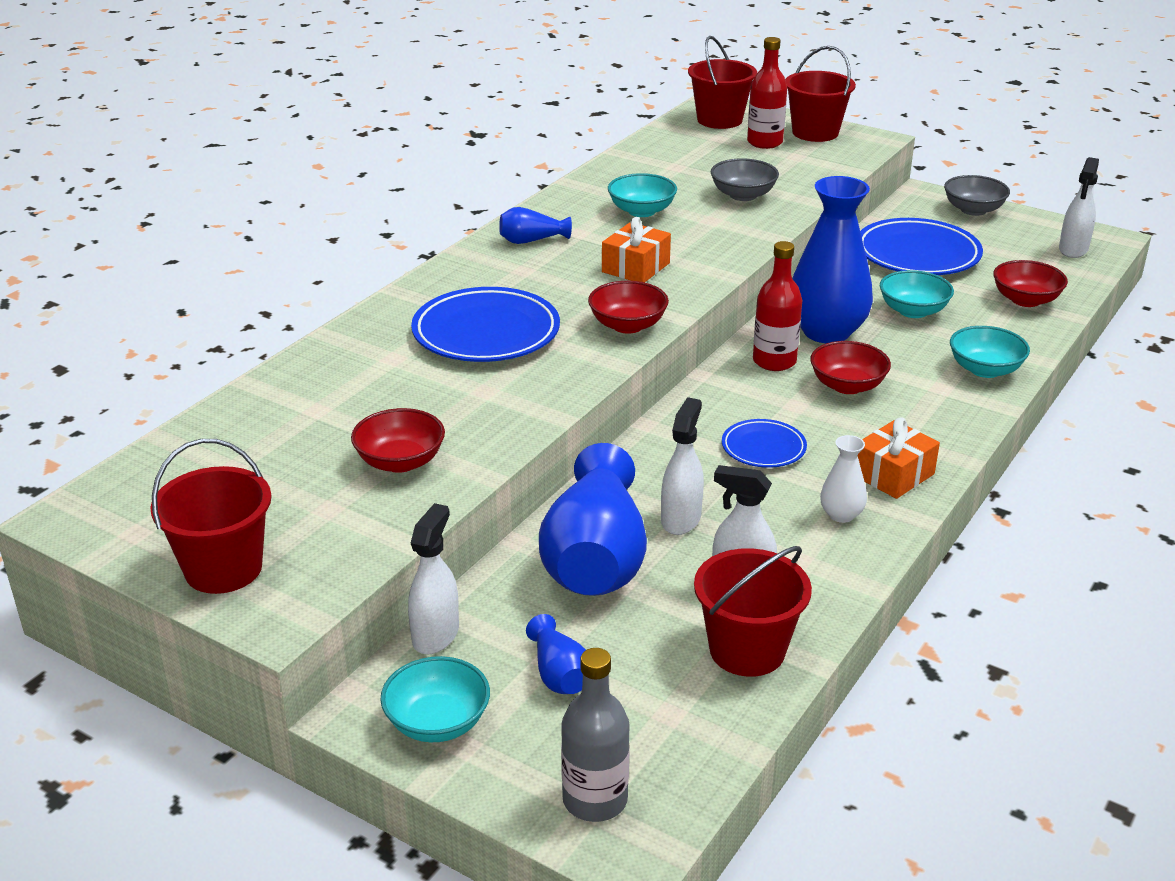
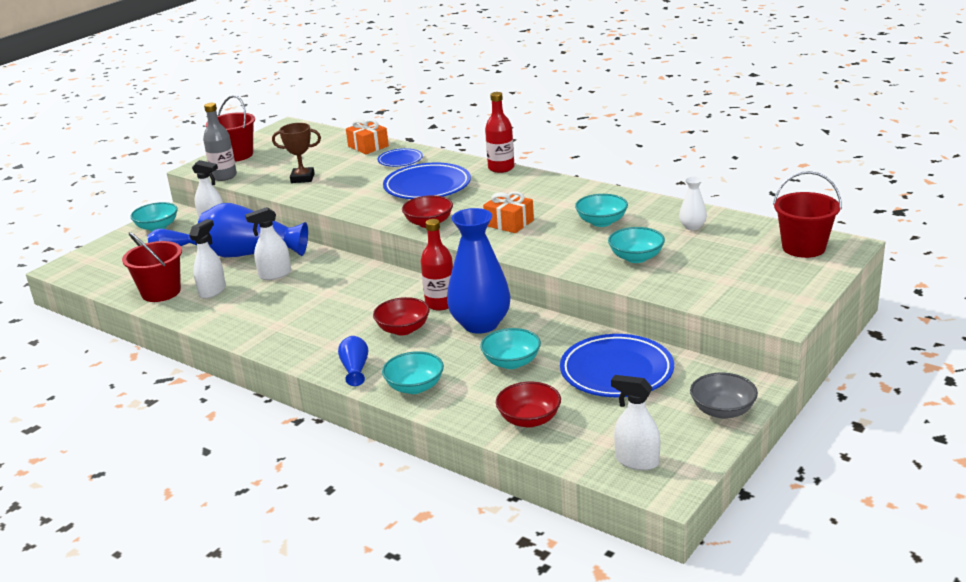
camera: 95 degrees right, 5 degrees down
red bowl [351,408,445,473] -> brown trophy [272,123,321,183]
blue vase [499,207,572,244] -> blue vase moved to [338,336,368,386]
grey bottle [561,648,630,822] -> grey bottle moved to [203,103,237,181]
white spray bottle [661,397,704,535] -> white spray bottle turned 135 degrees clockwise [245,207,291,280]
grey bowl [711,158,779,201] -> turquoise bowl [608,227,665,263]
blue plate [722,419,807,468] -> blue plate moved to [378,148,423,167]
red bottle [747,37,787,149] -> red bottle moved to [485,92,515,173]
red bucket [785,46,856,142] -> none
white vase [820,435,867,523] -> white vase moved to [679,176,707,230]
orange gift [858,418,940,499] -> orange gift moved to [346,119,389,154]

